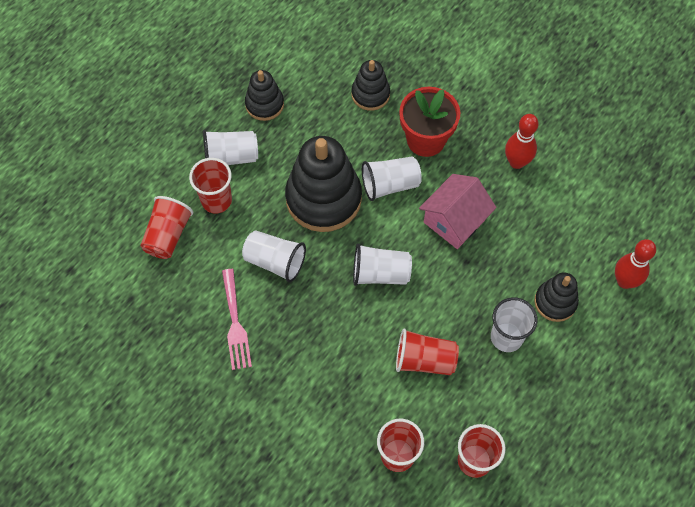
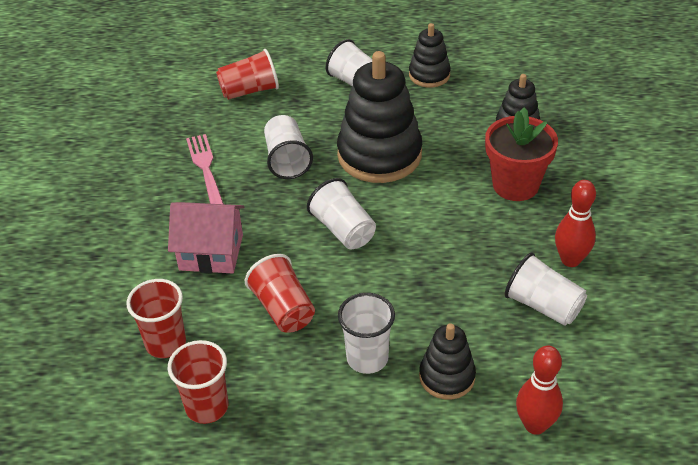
camera: 55 degrees right, 20 degrees down
red cup [189,158,232,213] -> none
pink fork [222,269,252,370] -> pink fork turned 120 degrees clockwise [186,134,224,204]
white cup [362,156,422,201] -> white cup moved to [505,253,587,326]
pink house [419,174,496,249] -> pink house moved to [168,202,244,273]

